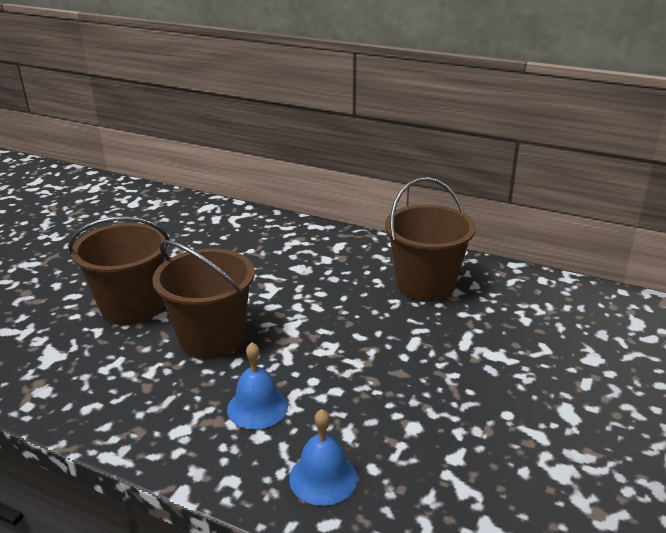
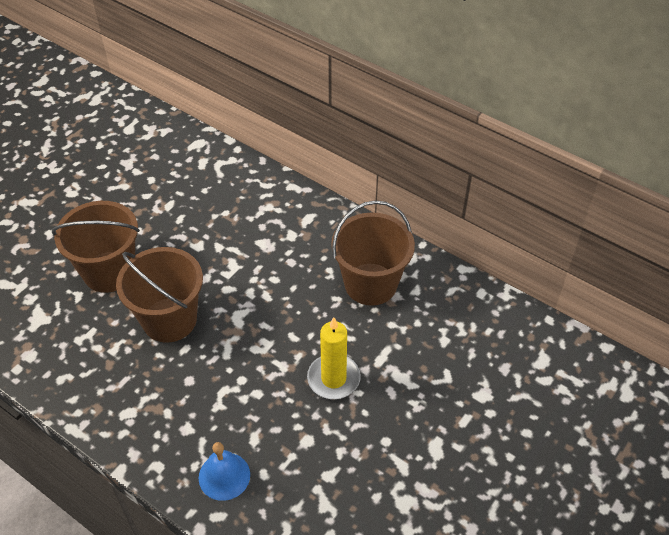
camera: 10 degrees right, 20 degrees up
blue bell [227,342,288,429] -> none
none -> yellow candle [307,317,361,399]

